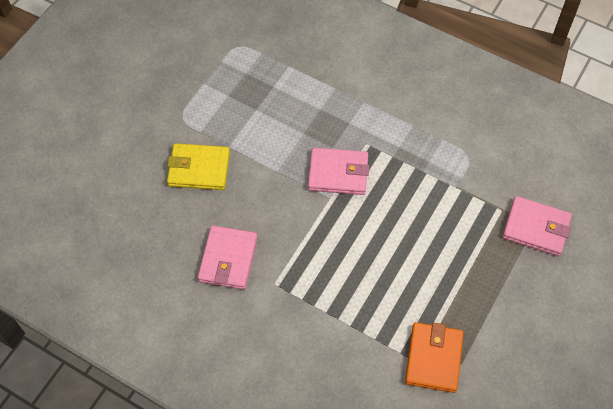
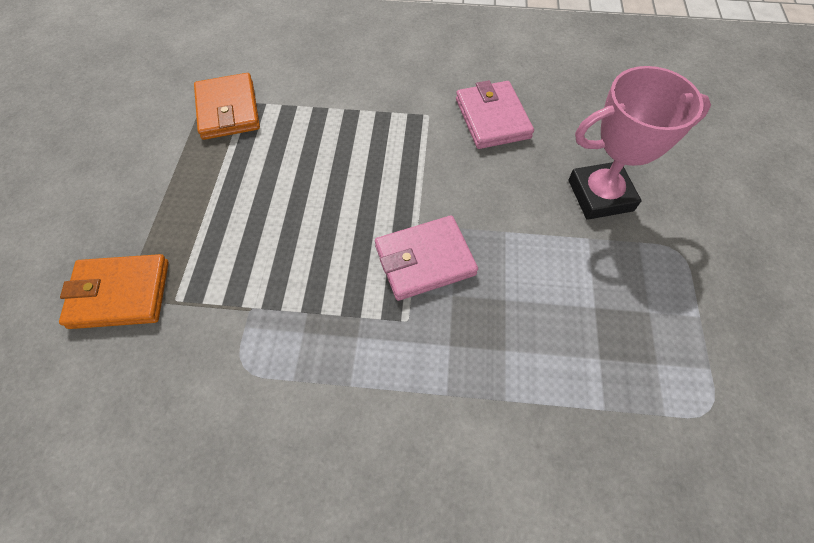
camera: 155 degrees right, 0 degrees up
yellow wallet [167,143,230,190] -> pink trophy [568,66,711,220]
pink wallet [502,196,572,256] -> orange wallet [59,254,169,329]

